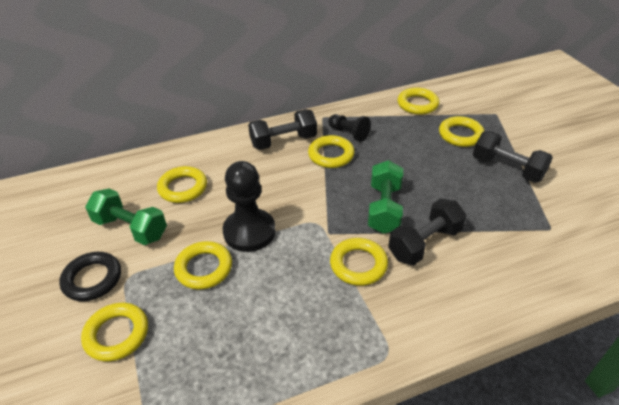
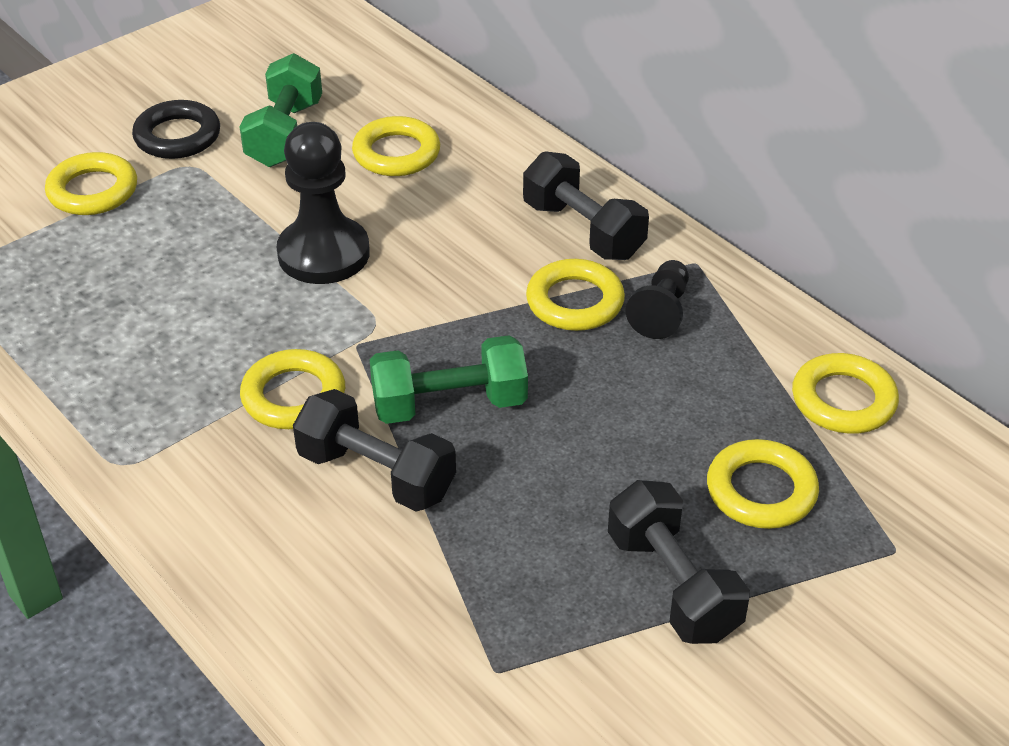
camera: 70 degrees right, 0 degrees up
yellow ring [174,241,232,290] -> none
black dumbbell [473,131,553,183] -> black dumbbell turned 45 degrees counterclockwise [608,480,750,644]

